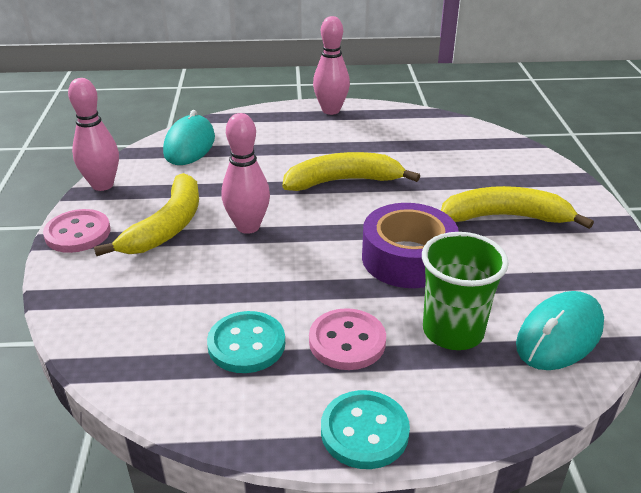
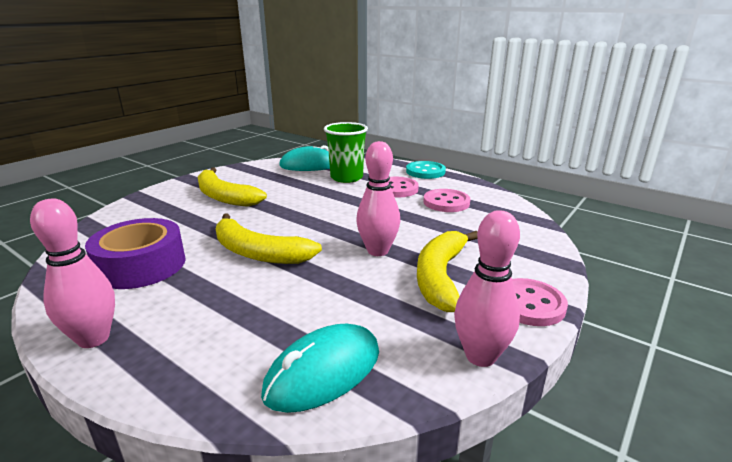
camera: 140 degrees left, 10 degrees down
yellow banana [94,173,199,256] -> yellow banana turned 45 degrees counterclockwise [417,231,478,312]
turquoise button [207,311,285,373] -> pink button [424,189,470,212]
purple tape [362,203,459,288] -> purple tape moved to [85,218,186,289]

